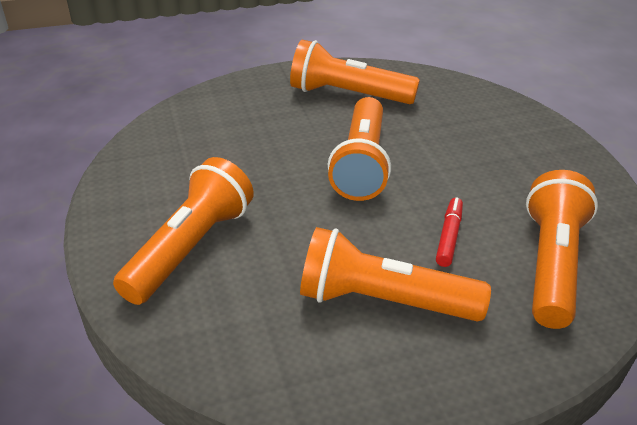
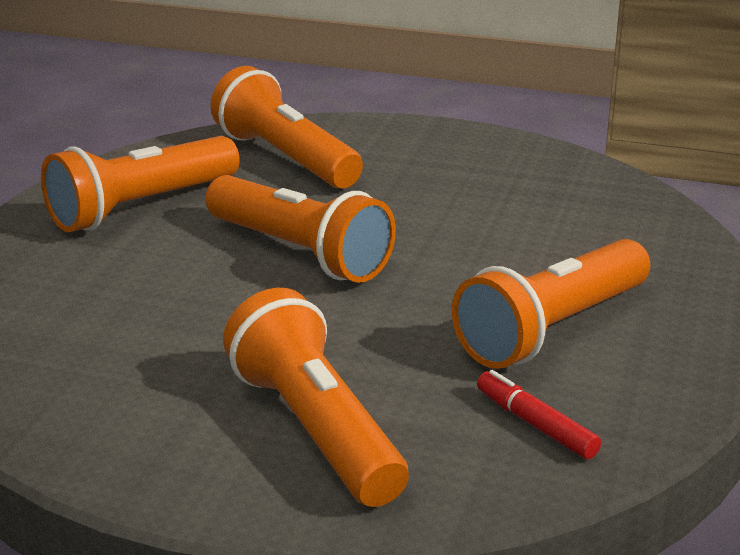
camera: 55 degrees left, 10 degrees down
red marker [436,197,463,267] -> red marker moved to [477,370,601,459]
orange flashlight [526,170,598,329] -> orange flashlight moved to [210,66,363,189]

